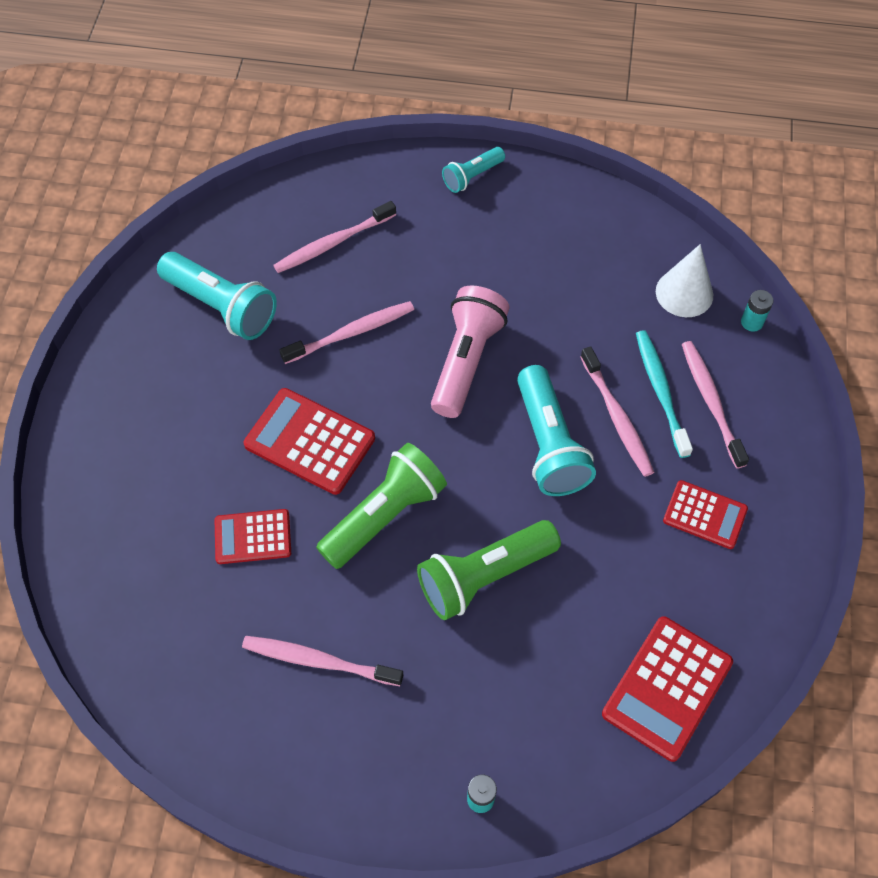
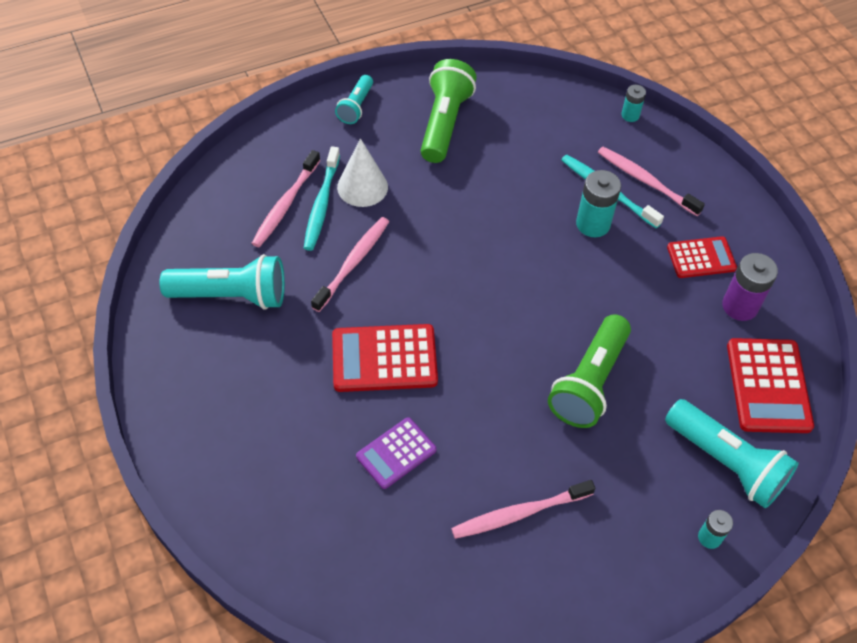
camera: 35 degrees left, 5 degrees down
red calculator [215,509,291,564] -> purple calculator [356,417,437,489]
green flashlight [316,443,447,569] -> green flashlight moved to [421,59,477,163]
pink flashlight [431,286,510,418] -> none
turquoise flashlight [517,365,596,496] -> turquoise flashlight moved to [665,399,799,508]
pink toothbrush [580,346,654,477] -> turquoise battery [576,170,621,237]
white cone [656,244,713,317] -> white cone moved to [337,138,388,207]
none -> turquoise toothbrush [304,146,340,251]
none -> purple battery [722,253,778,321]

